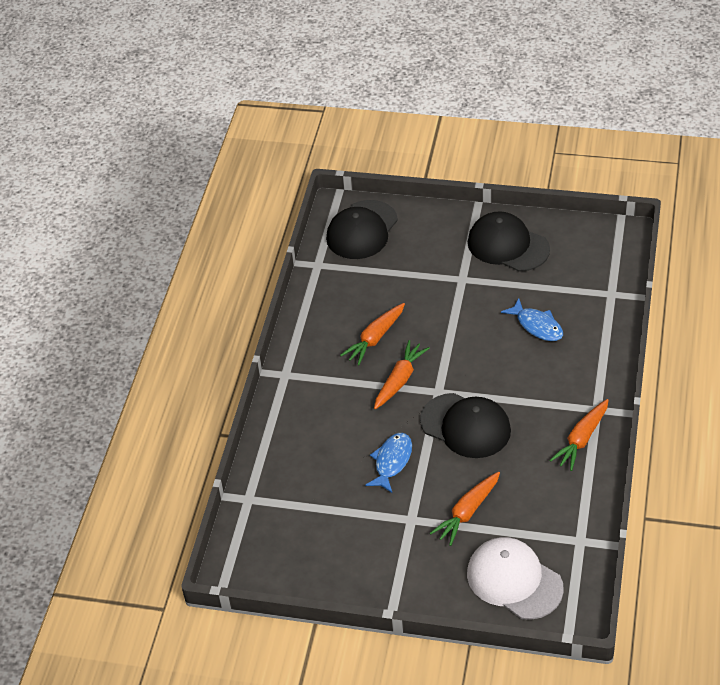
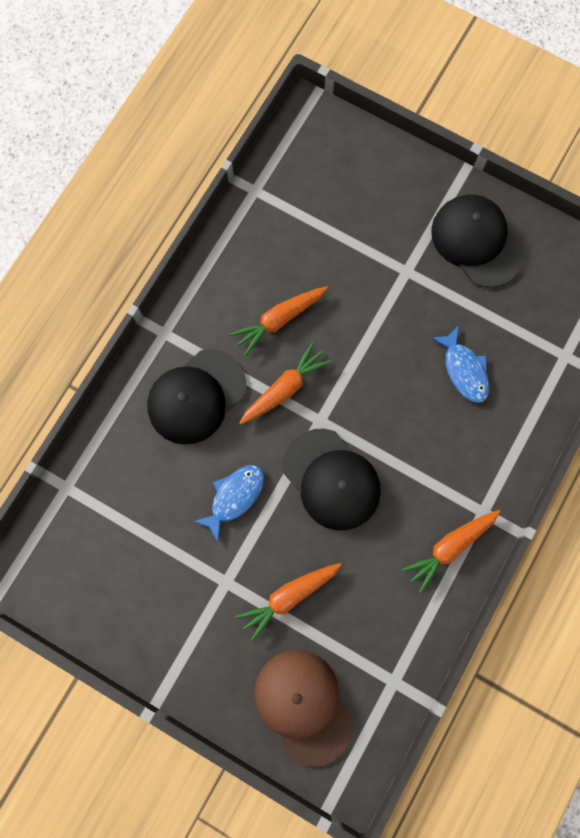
camera: 15 degrees right, 30 degrees up
black cap [326,200,398,259] -> black cap moved to [147,349,246,445]
white cap [467,537,564,620] -> brown cap [254,650,354,767]

